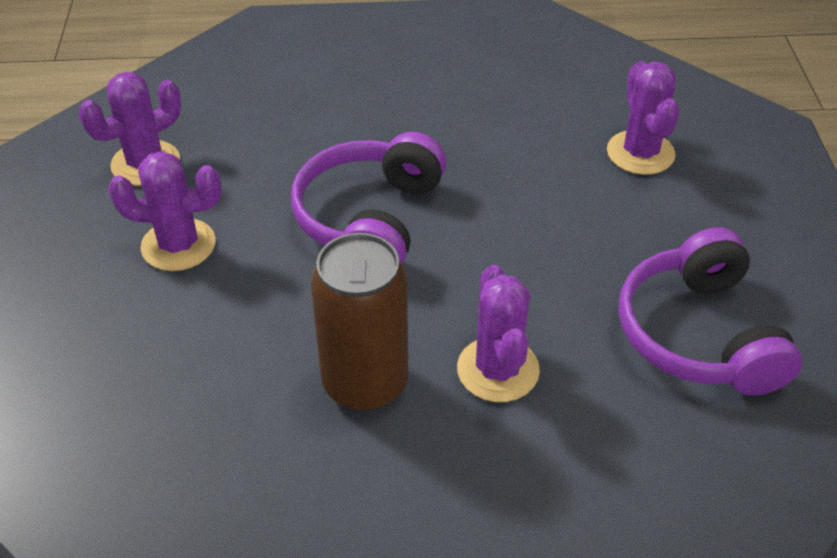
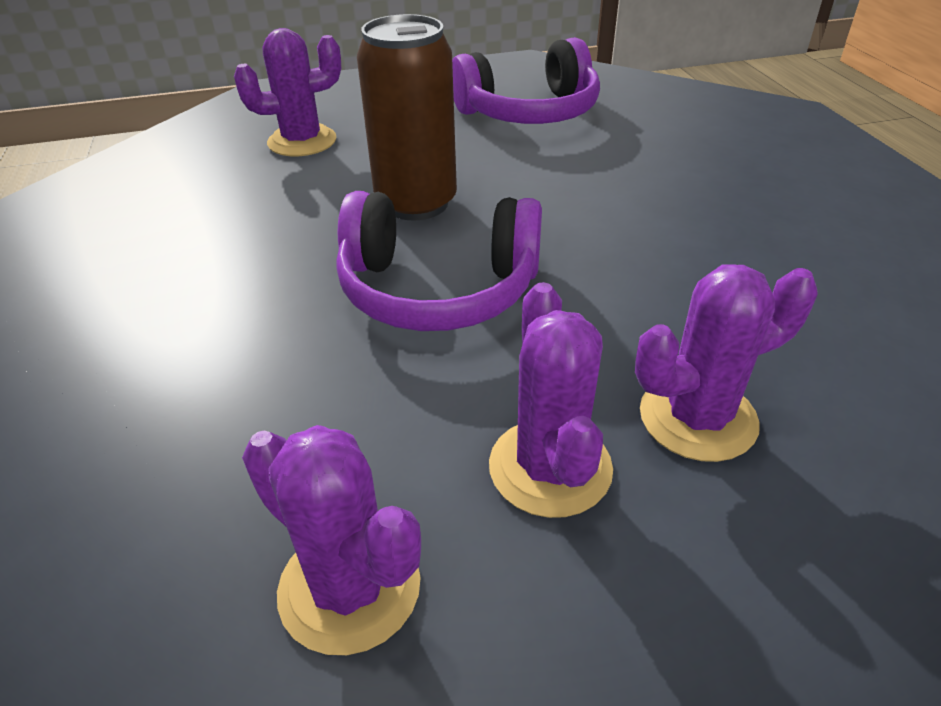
camera: 100 degrees left, 5 degrees down
brown can [311,233,408,411] -> brown can moved to [357,14,457,221]
purple cactus [457,265,540,402] -> purple cactus moved to [635,265,818,462]

